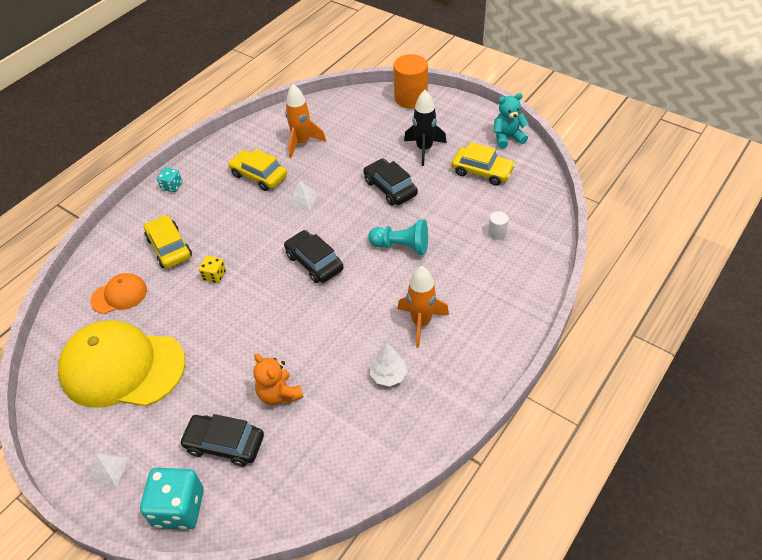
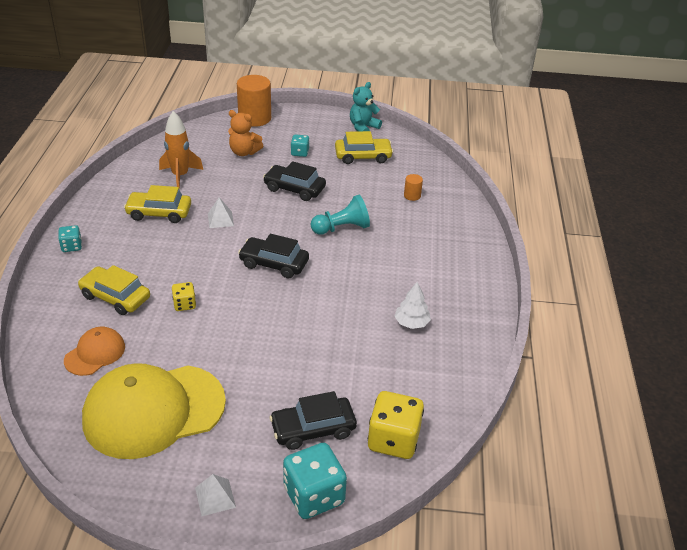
camera: 35 degrees left, 10 degrees down
orange teddy bear [253,354,304,405] -> orange teddy bear moved to [228,110,263,156]
orange rocket [397,266,449,348] -> none
black rocket [404,90,447,166] -> turquoise dice [291,134,309,157]
white cylinder [488,211,509,240] -> orange cylinder [404,174,423,201]
none -> yellow dice [368,391,424,459]

